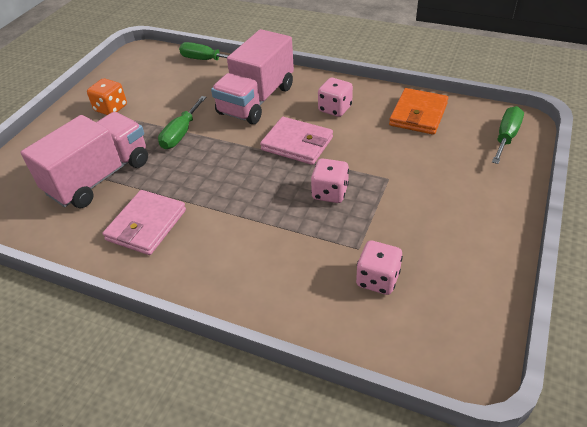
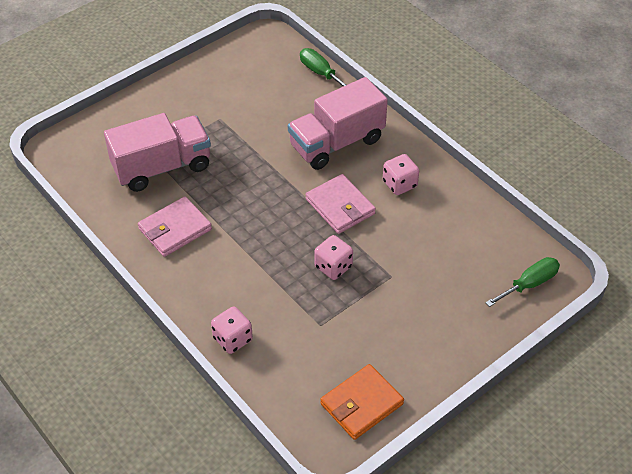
camera: 25 degrees right, 5 degrees up
orange dice [87,78,127,115] -> none
green screwdriver [158,96,206,149] -> none
pink dice [356,240,403,295] -> pink dice moved to [211,307,253,354]
orange wallet [389,88,448,135] -> orange wallet moved to [320,364,404,440]

